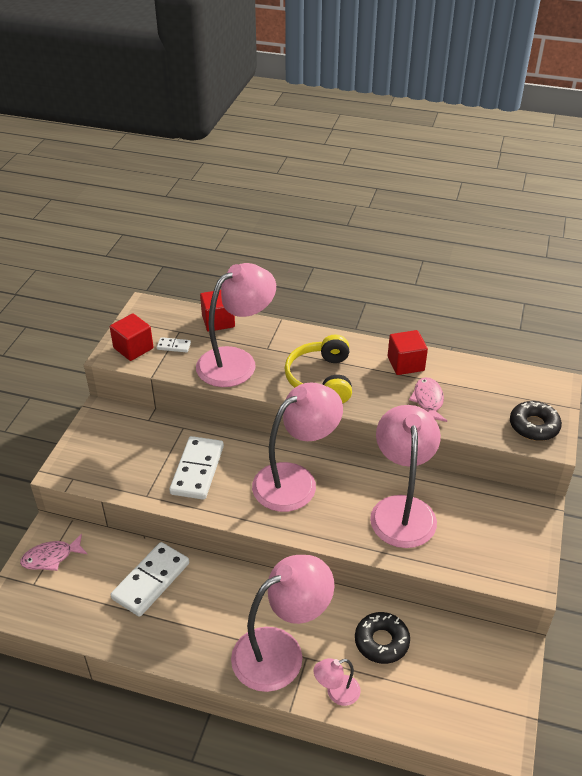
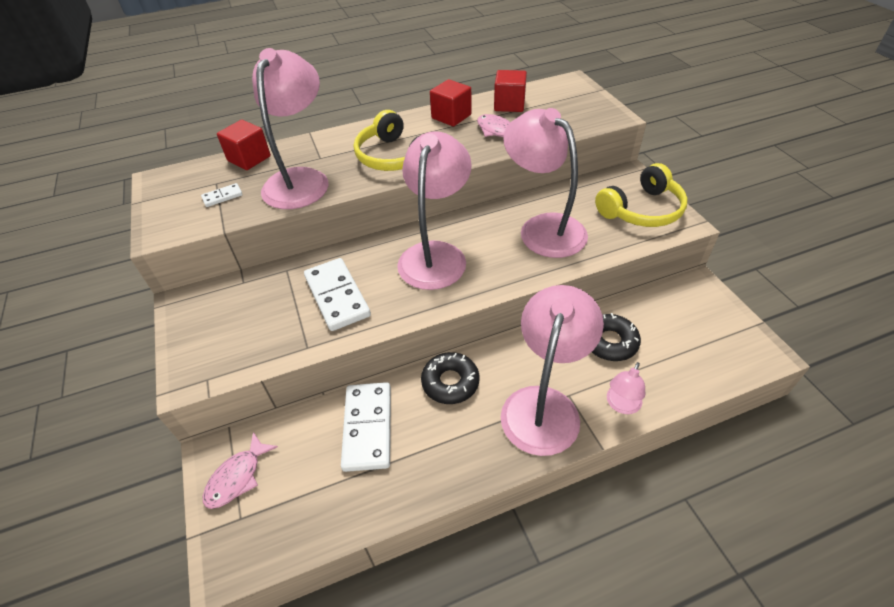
camera: 35 degrees left, 5 degrees up
red cube [110,313,153,361] -> red cube moved to [494,70,527,112]
black donut [510,401,562,441] -> black donut moved to [421,352,479,404]
none -> yellow headphones [595,163,688,227]

